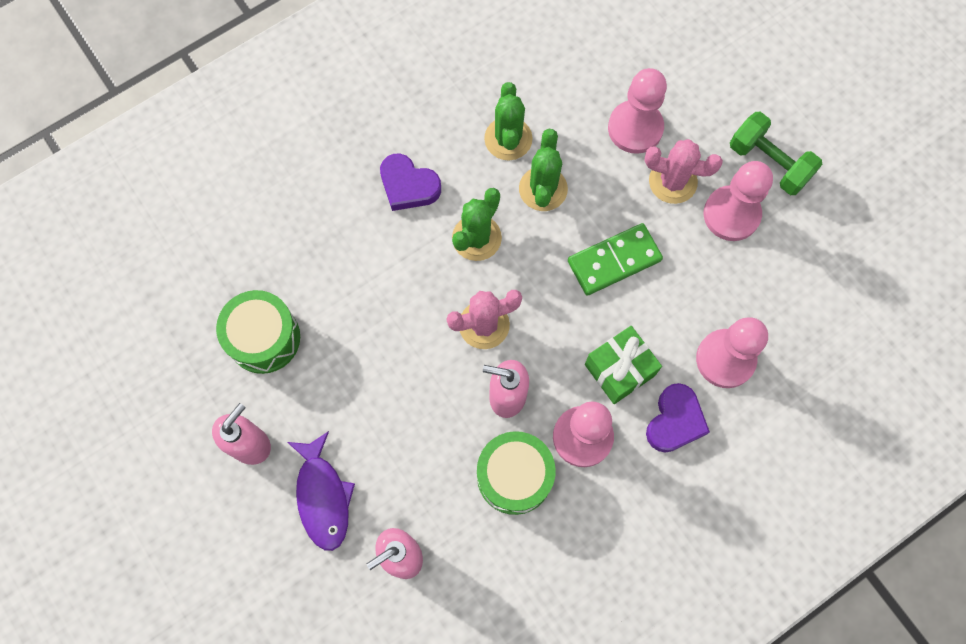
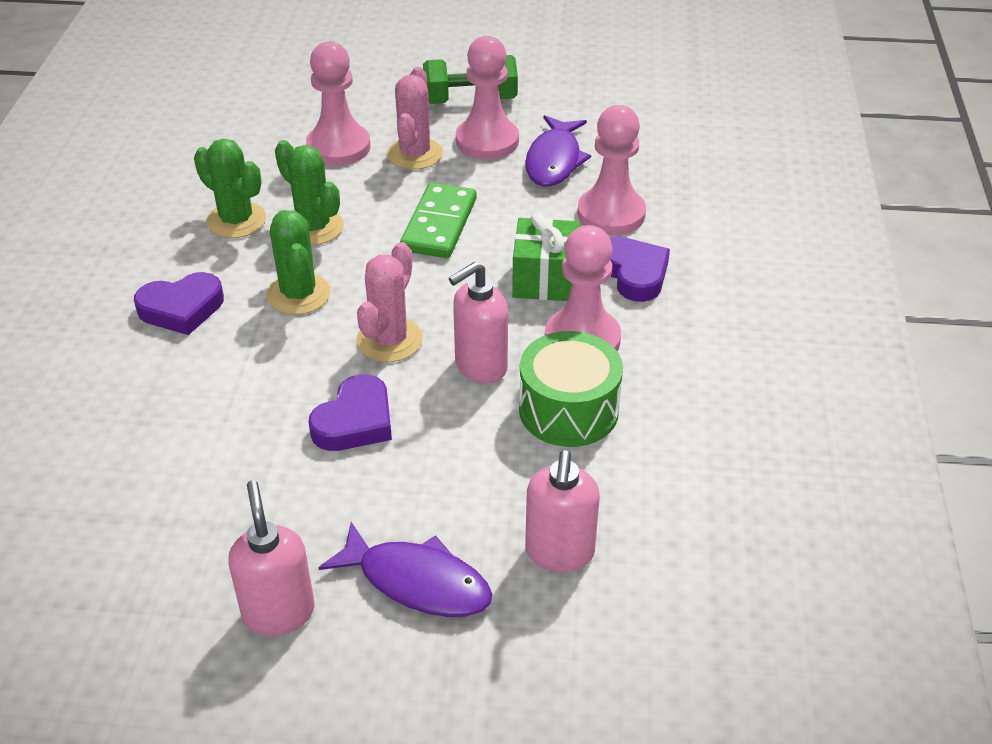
camera: 50 degrees left, 30 degrees down
green drum [216,290,300,374] -> none
pink cactus [644,139,723,204] -> pink cactus turned 45 degrees counterclockwise [387,67,443,170]
none -> purple heart [309,374,392,451]
none -> purple fish [525,115,591,187]

